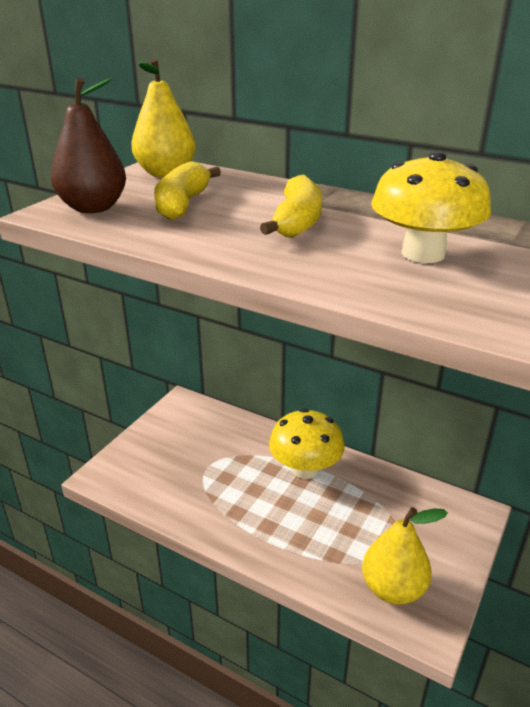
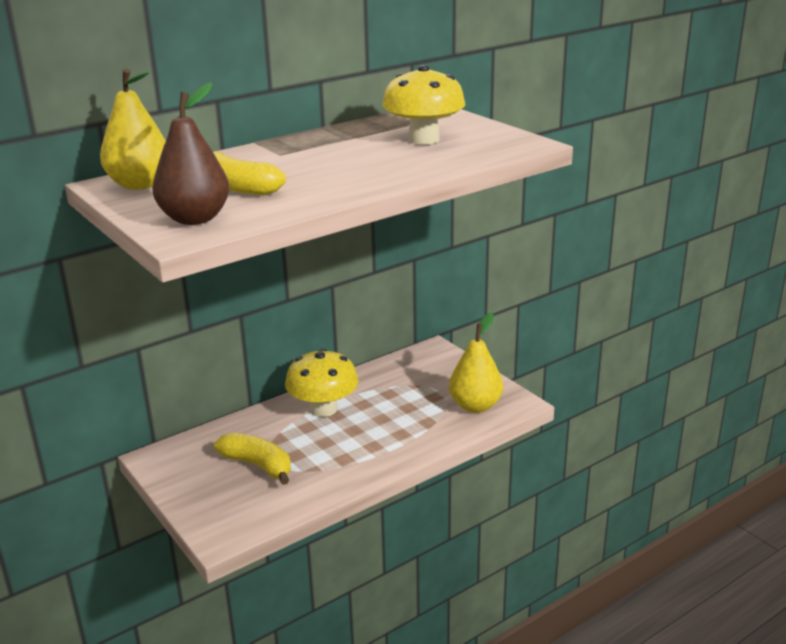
camera: 65 degrees left, 5 degrees down
yellow banana [260,174,322,238] -> yellow banana moved to [214,433,291,485]

